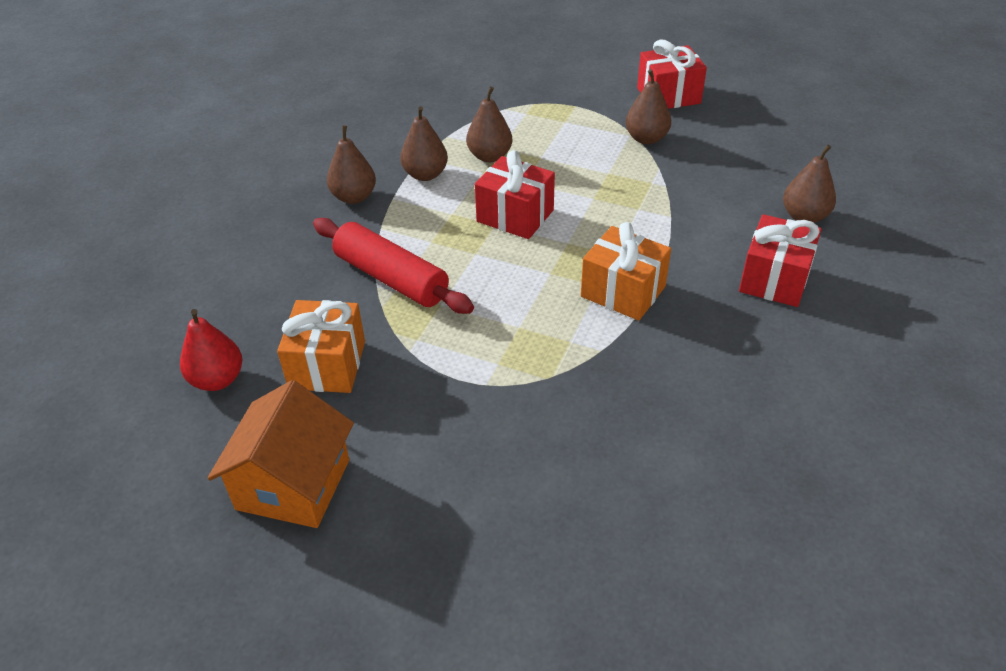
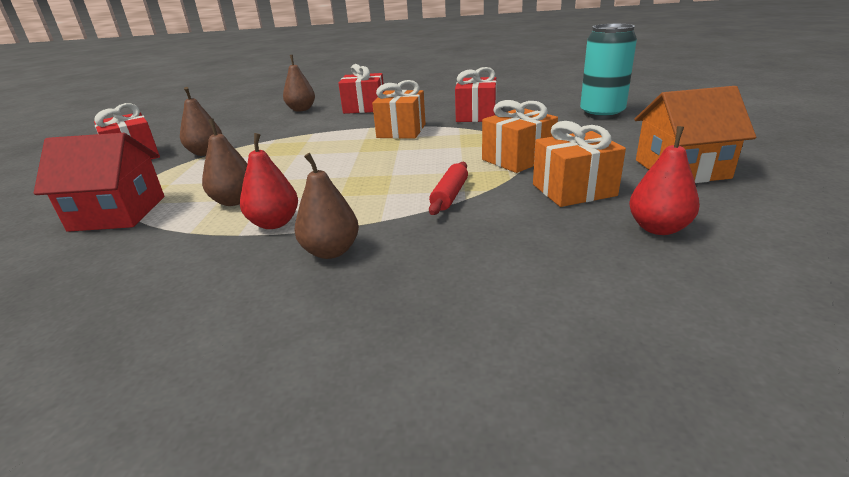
camera: 110 degrees left, 15 degrees down
red rolling pin [313,218,474,314] -> red rolling pin [429,162,468,215], size x0.57
brown pear [400,106,448,181] -> red pear [240,133,298,229]
red gift [475,150,555,239] -> red gift moved to [455,67,497,122]
none -> red house [34,133,165,232]
none -> orange gift [482,100,558,173]
none -> turquoise can [580,24,637,119]

